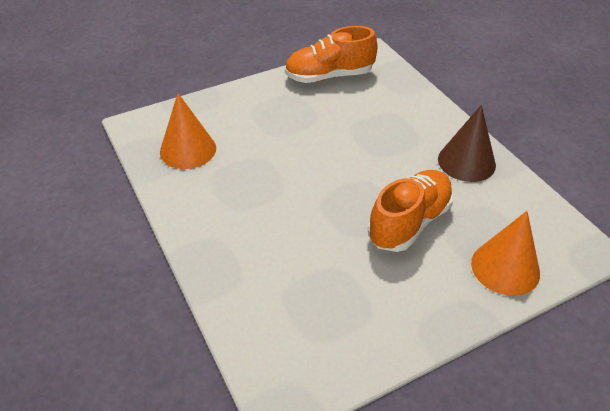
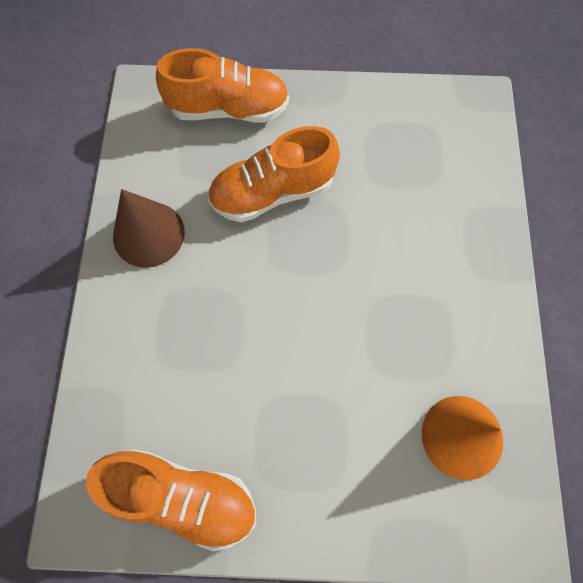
camera: 150 degrees left, 25 degrees up
orange cone [471,211,540,296] -> orange shoe [156,48,289,122]

